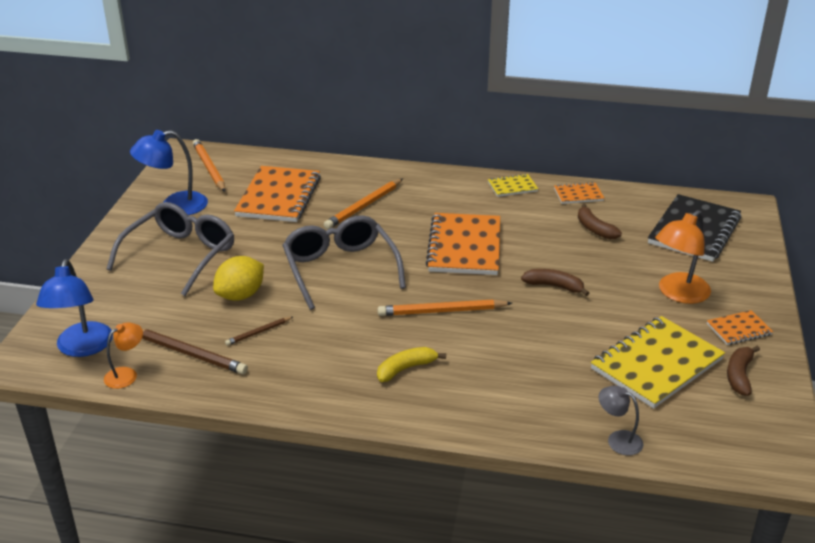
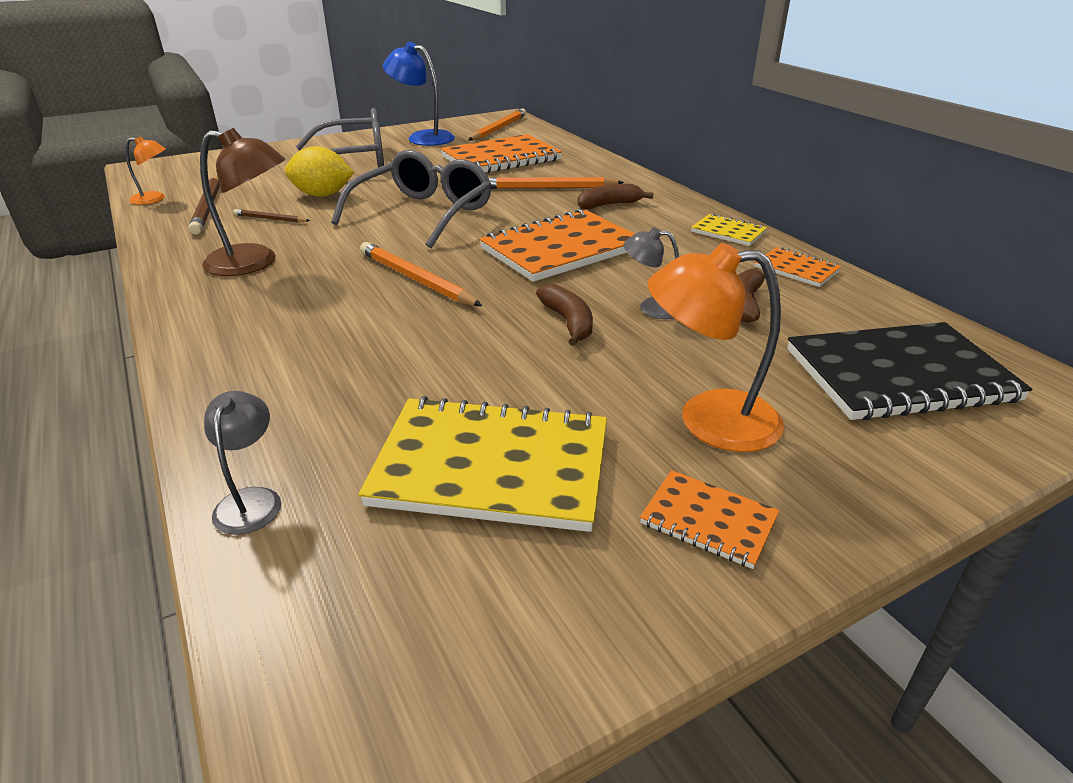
camera: 50 degrees right, 0 degrees up
blue lamp [36,259,113,357] -> none
yellow banana [377,347,446,382] -> none
brown banana [727,346,760,396] -> brown banana moved to [577,184,653,209]
none -> brown lamp [200,128,285,276]
none -> grey lamp [624,227,679,319]

